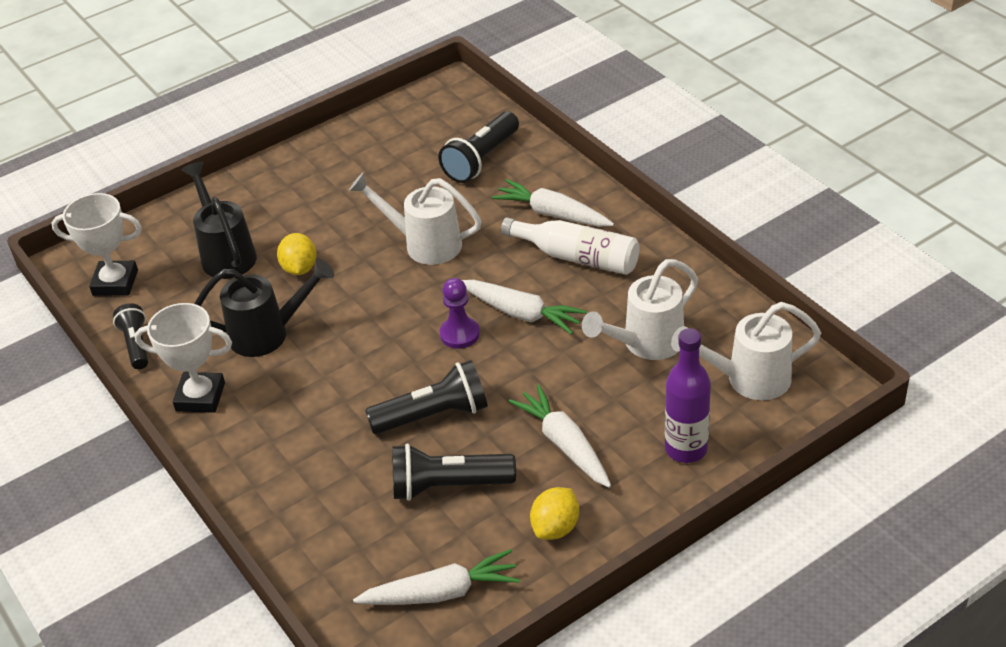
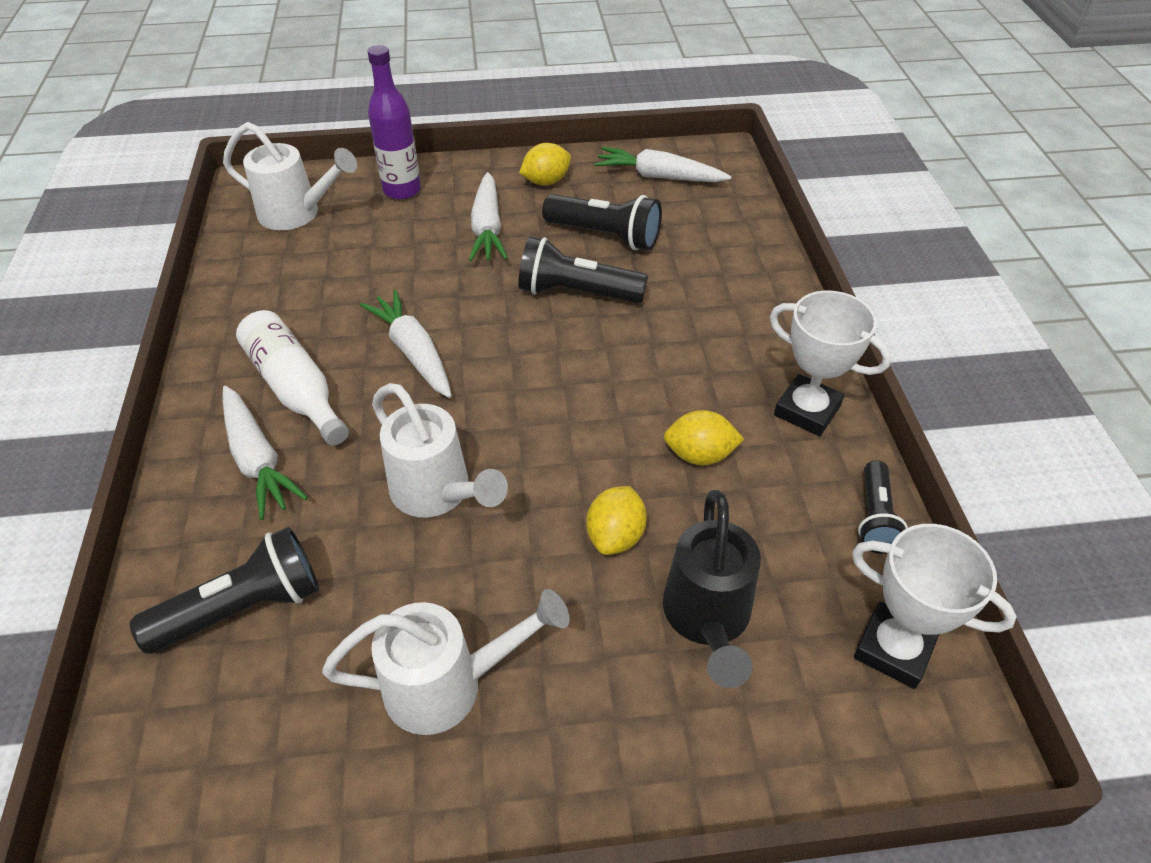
camera: 155 degrees left, 5 degrees up
black watering can [195,258,334,357] -> yellow lemon [664,410,744,466]
purple pawn [440,278,480,349] -> none
white watering can [582,259,698,360] -> white watering can moved to [322,589,569,735]

